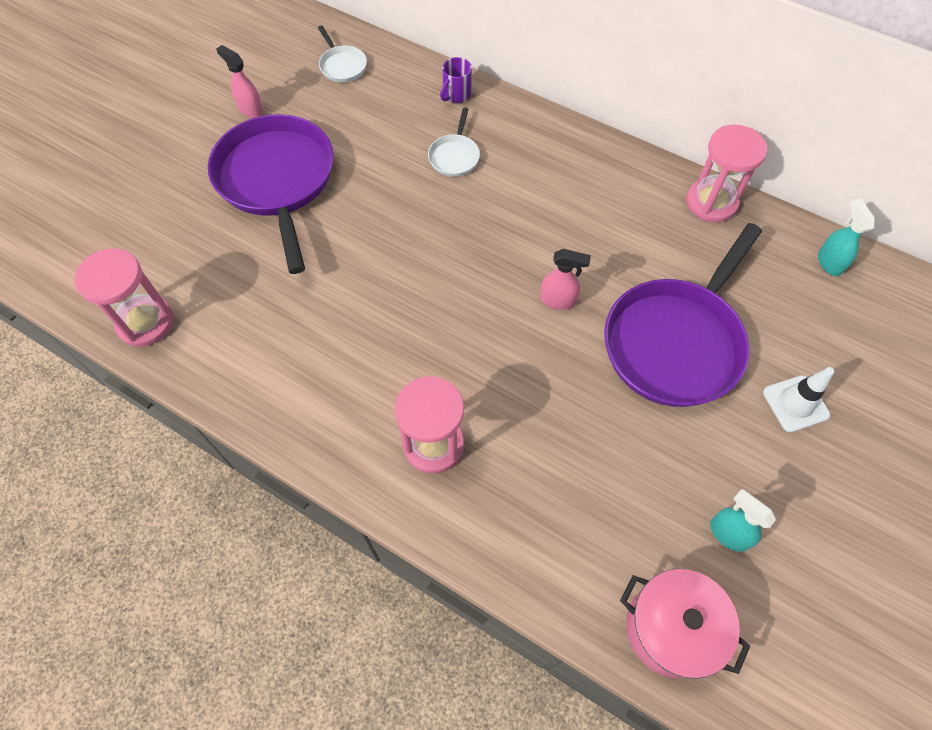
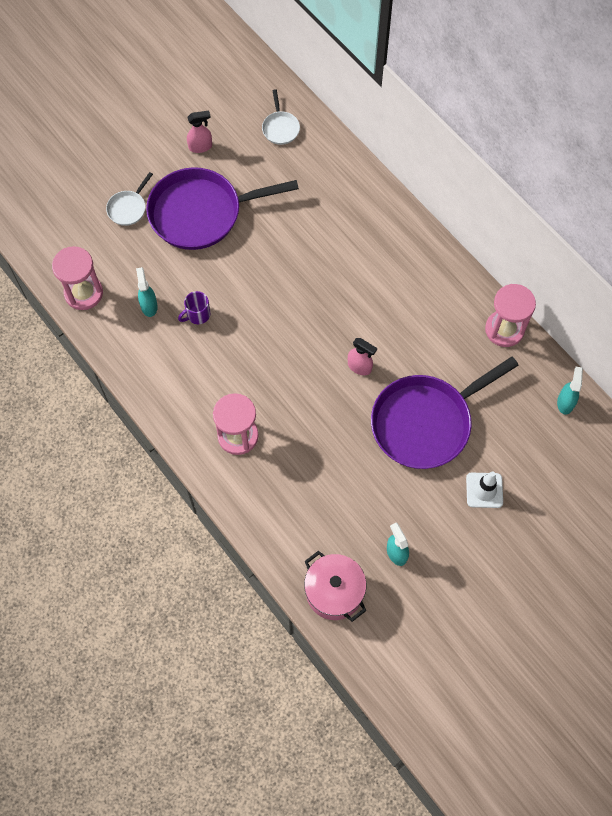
camera: 20 degrees right, 5 degrees up
purple pan [208,114,334,274] -> purple pan turned 105 degrees counterclockwise [146,167,299,250]
pink spray bottle [216,45,263,118] -> pink spray bottle turned 105 degrees clockwise [187,111,212,153]
white pan [428,107,480,177] -> white pan moved to [106,172,153,226]
purple mug [440,57,472,103] -> purple mug moved to [178,291,210,324]
none -> turquoise spray bottle [136,267,158,317]

